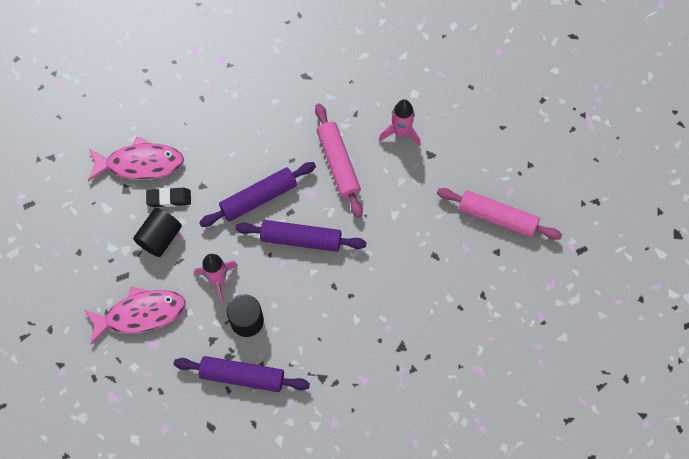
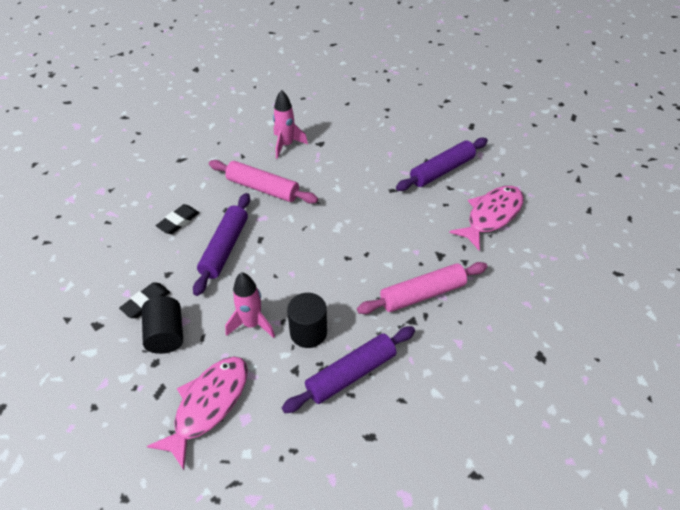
camera: 45 degrees left, 20 degrees down
pink fish [88,136,184,181] -> pink fish moved to [449,186,524,251]
purple rolling pin [235,220,367,252] -> purple rolling pin moved to [396,138,488,191]
pink rolling pin [437,188,562,240] -> pink rolling pin moved to [357,262,488,314]
none -> black eraser [156,204,200,234]

